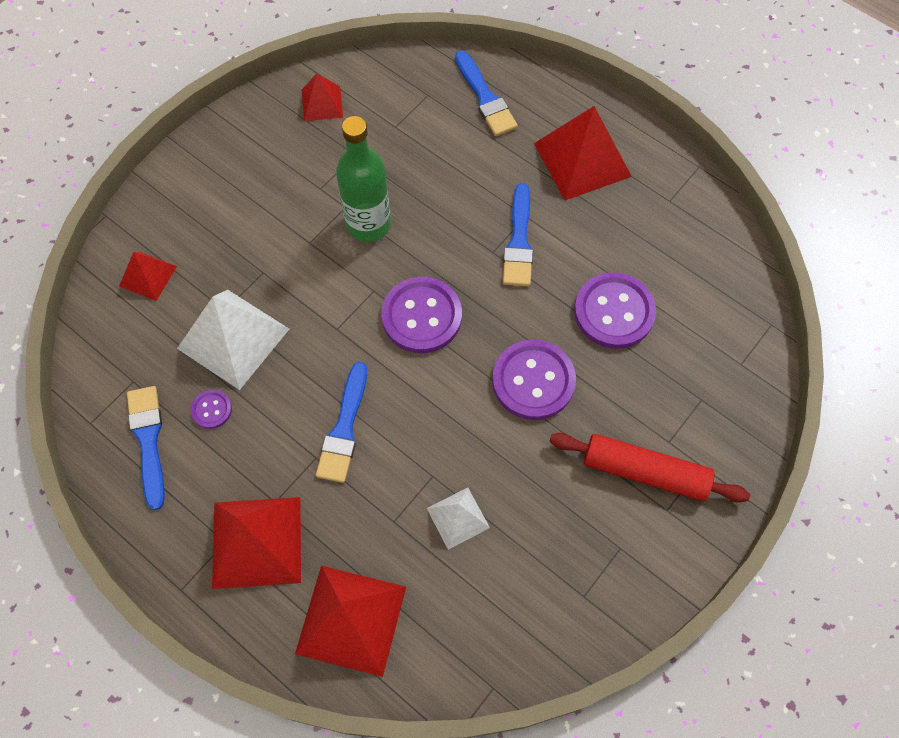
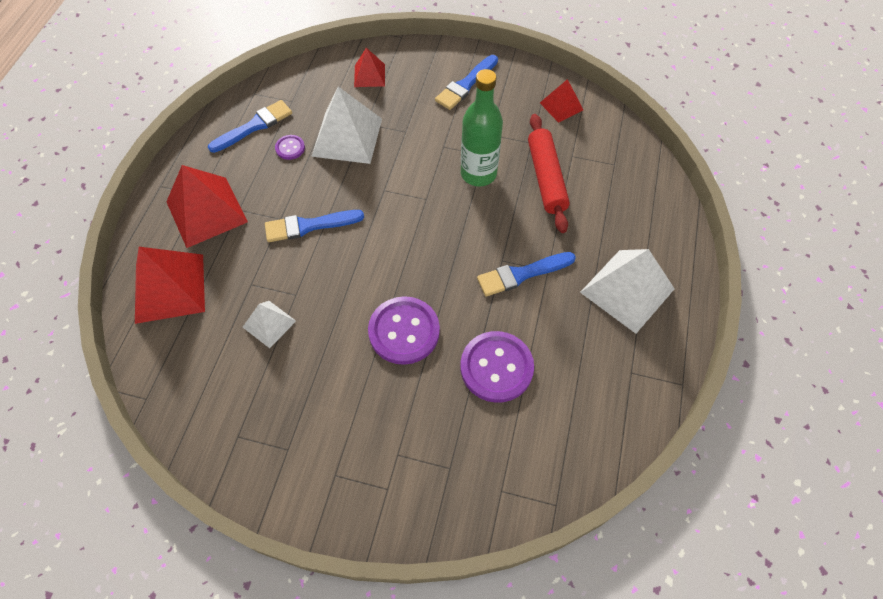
camera: 65 degrees right, 5 degrees down
purple button [381,277,462,353] -> none
blue brush [455,50,518,136] -> blue brush moved to [435,55,498,110]
red pyramid [534,106,632,200] -> white pyramid [580,249,675,334]
red rolling pin [550,433,750,503] -> red rolling pin moved to [528,114,570,233]

